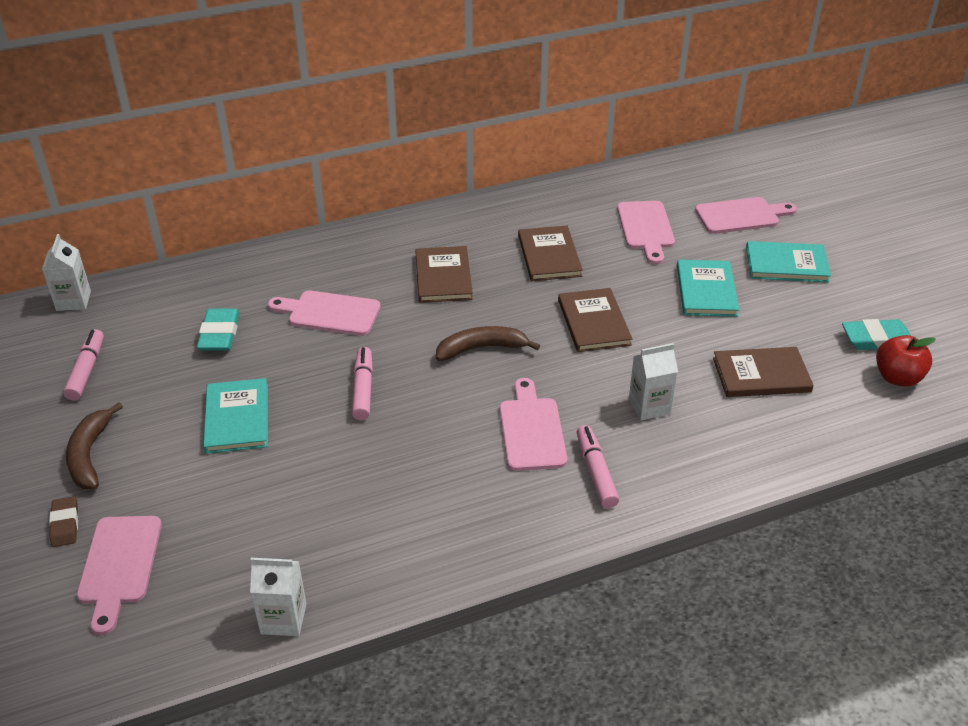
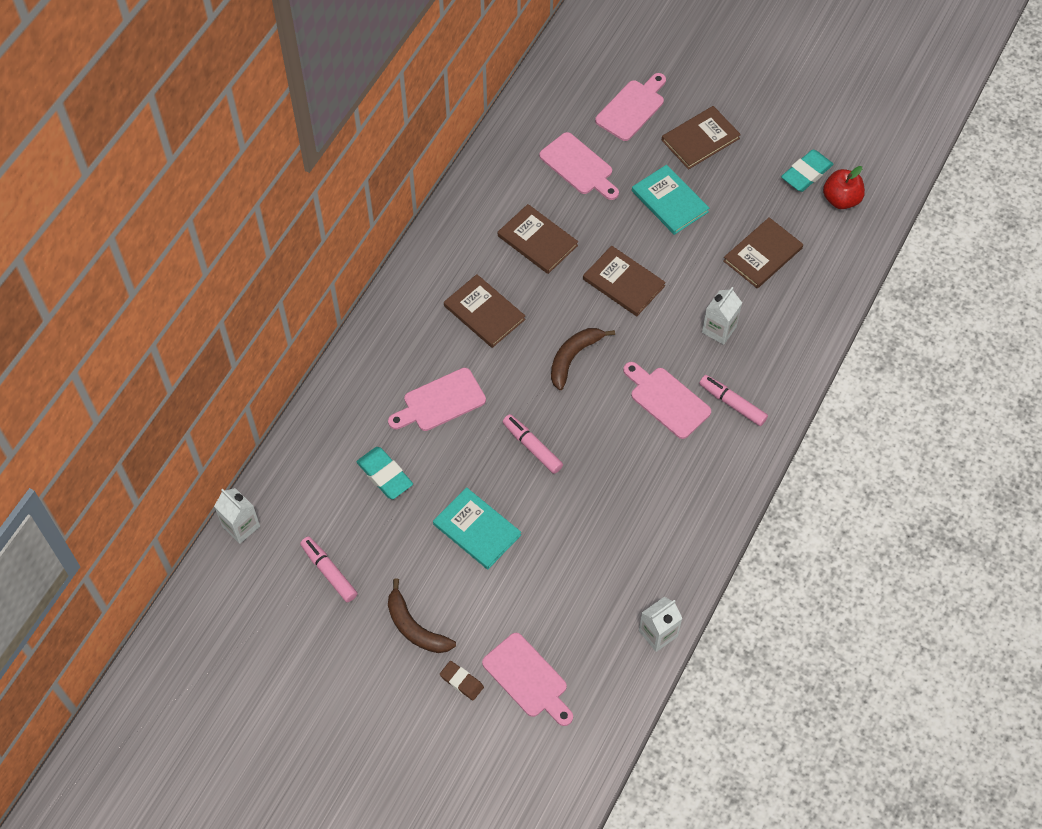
camera: 40 degrees left, 20 degrees up
turquoise book [746,241,831,282] -> brown book [662,106,741,169]

